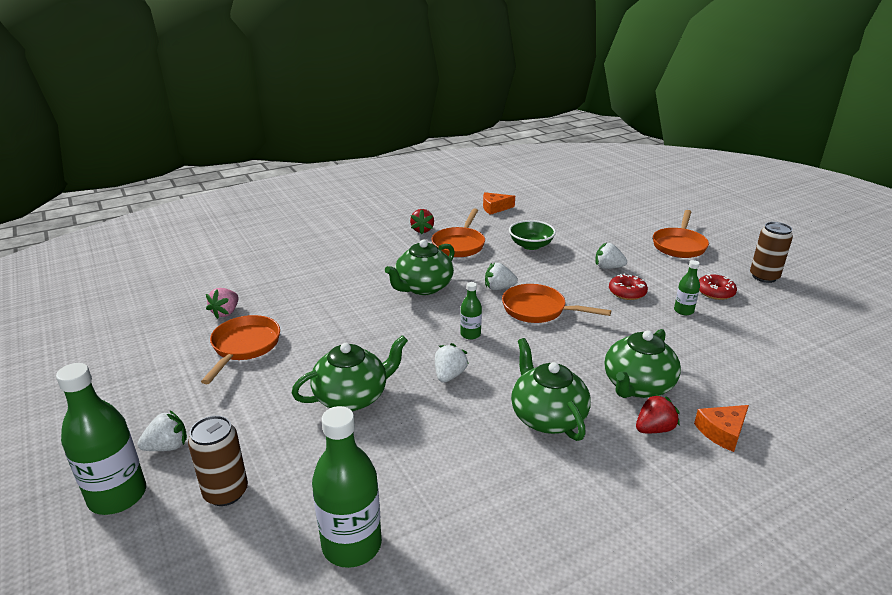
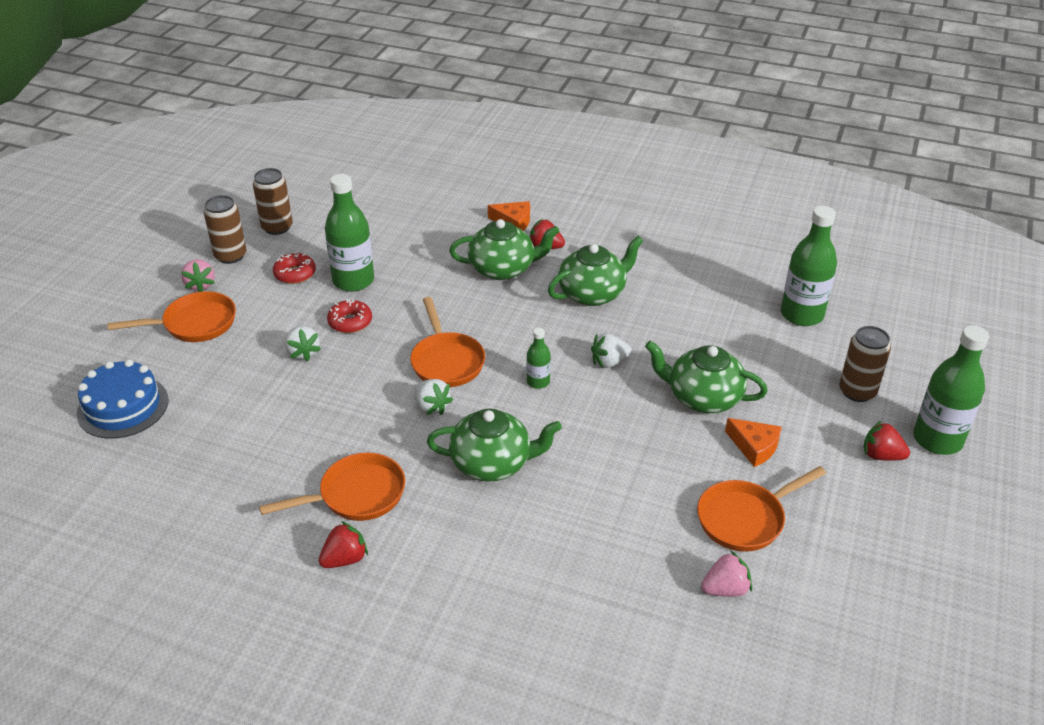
camera: 130 degrees left, 10 degrees up
white strawberry [137,410,187,451] -> red strawberry [864,421,910,461]
orange cheese [483,192,515,215] -> orange cheese moved to [725,418,782,467]
green bowl [509,220,556,250] -> none
green teapot [511,338,591,441] -> green teapot turned 150 degrees counterclockwise [548,236,644,306]
green bottle [674,260,700,315] -> green bottle [325,174,374,292], size x1.98
none -> blue cake [77,359,169,439]
none -> pink strawberry [181,259,215,292]
none -> brown can [253,168,293,235]

